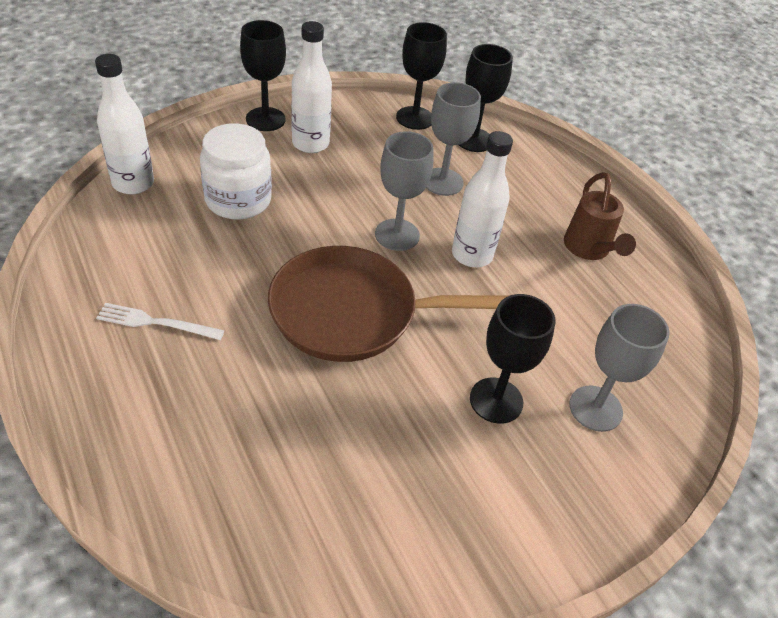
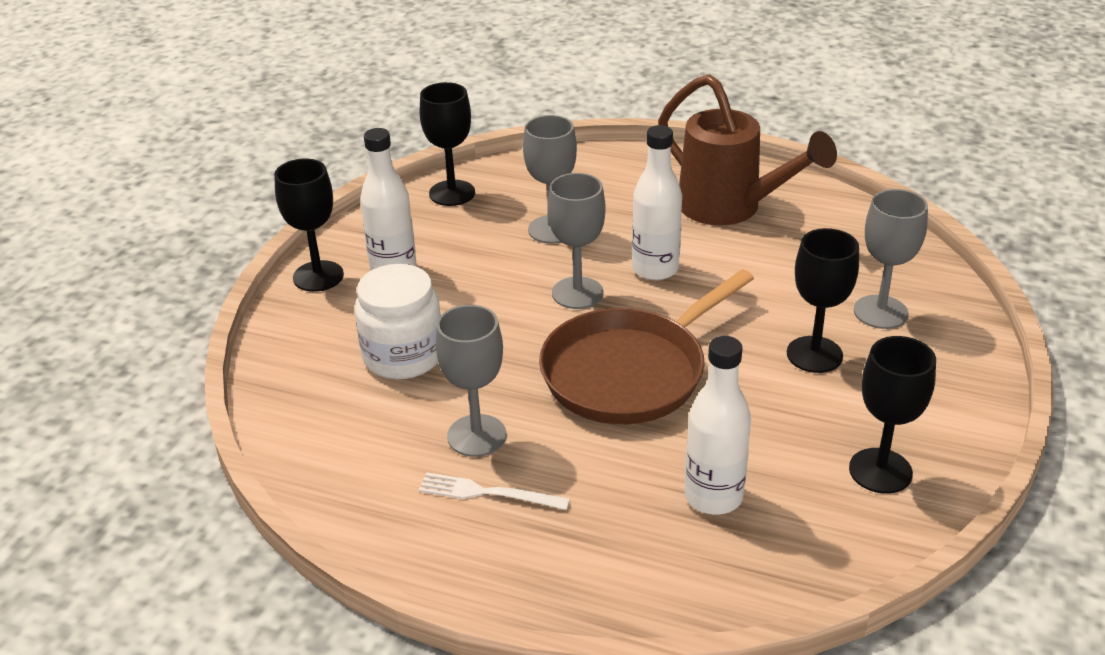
camera: 35 degrees left, 10 degrees down
white bottle [95,54,154,194] -> white bottle moved to [684,336,751,515]
white fork [96,303,224,340] -> white fork turned 45 degrees clockwise [419,472,570,510]
black goblet [459,44,513,152] -> black goblet moved to [849,336,936,494]
brown watering can [564,172,636,260] -> brown watering can [658,74,837,225], size x1.60
none -> grey goblet [436,305,507,457]

